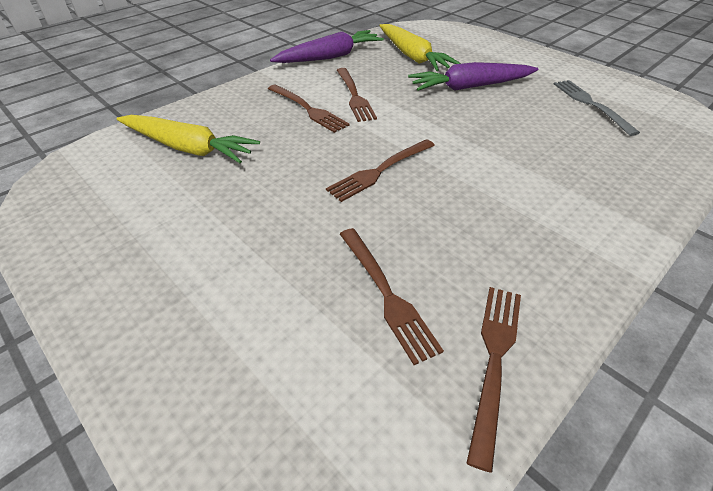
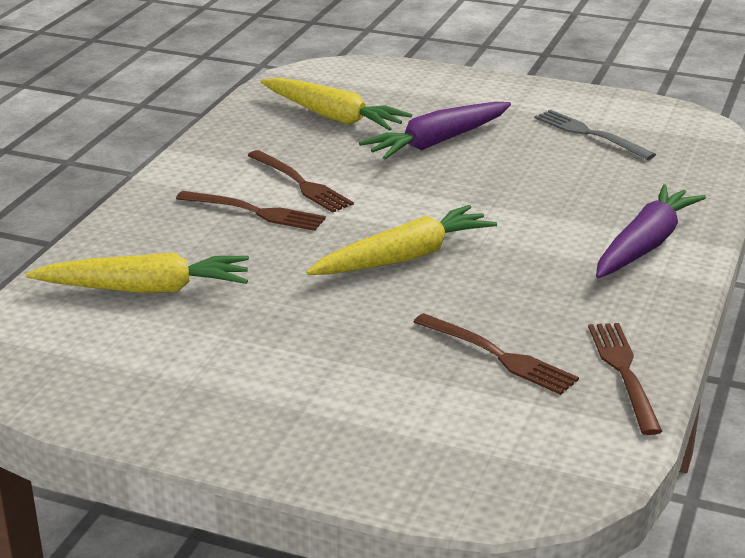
camera: 25 degrees left, 15 degrees down
purple carrot [270,30,384,63] -> purple carrot moved to [596,185,706,278]
brown fork [326,139,435,202] -> yellow carrot [306,205,497,275]

